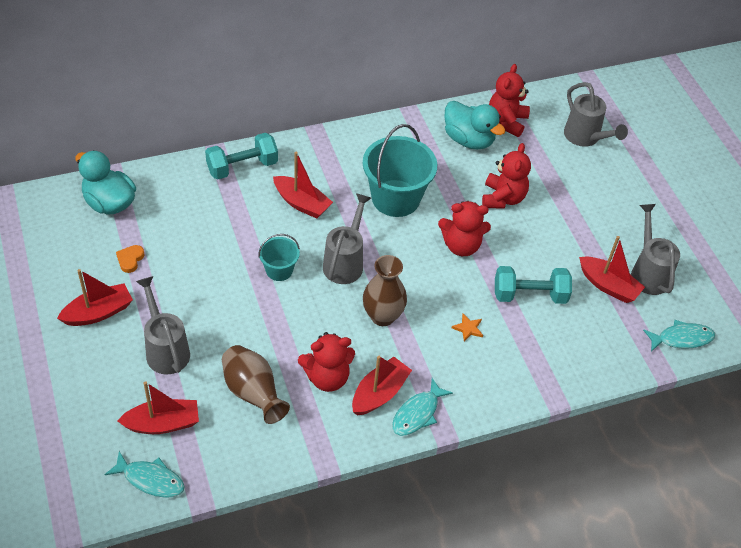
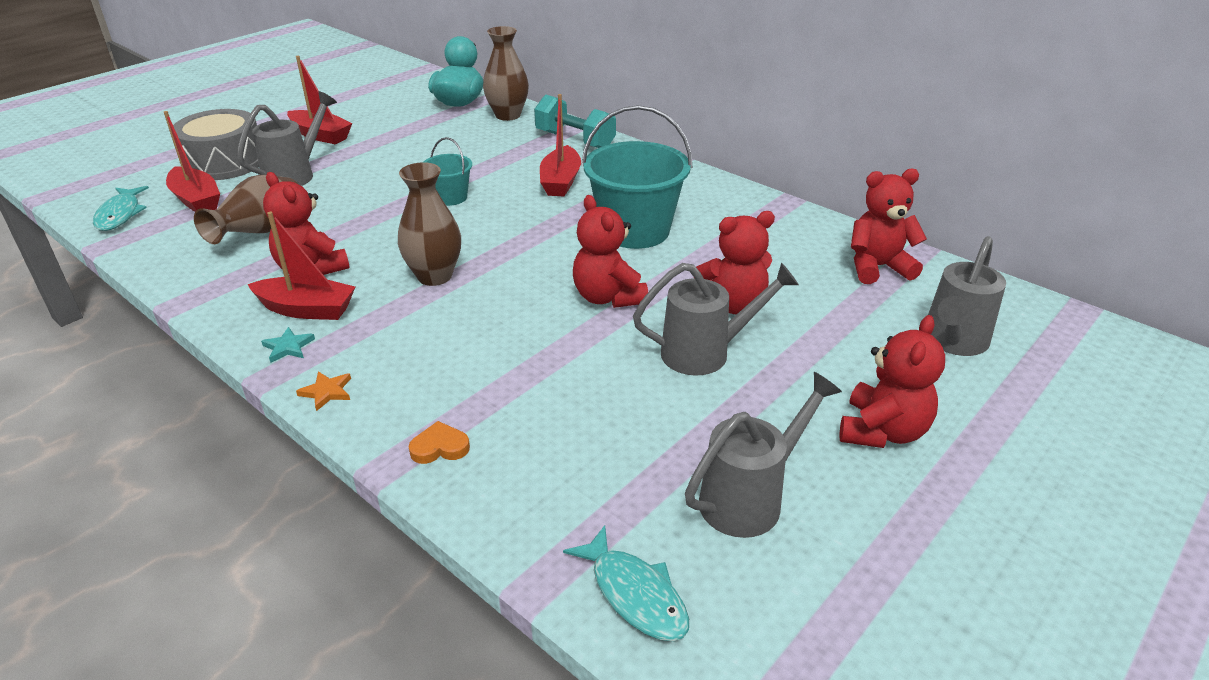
camera: 65 degrees right, 15 degrees down
orange heart [116,245,144,273] -> orange heart moved to [409,421,470,464]
grey watering can [323,193,371,284] -> grey watering can moved to [633,263,799,375]
turquoise fish [392,378,453,436] -> turquoise star [261,327,315,363]
turquoise duck [444,101,505,150] -> none
orange star [452,314,483,342] -> orange star moved to [296,371,351,411]
turquoise dumbbell [495,266,572,304] -> none
red boat [579,236,645,303] -> none
none -> grey drum [173,109,259,180]
none -> brown vase [483,26,529,121]
none -> red teddy bear [839,315,945,448]

